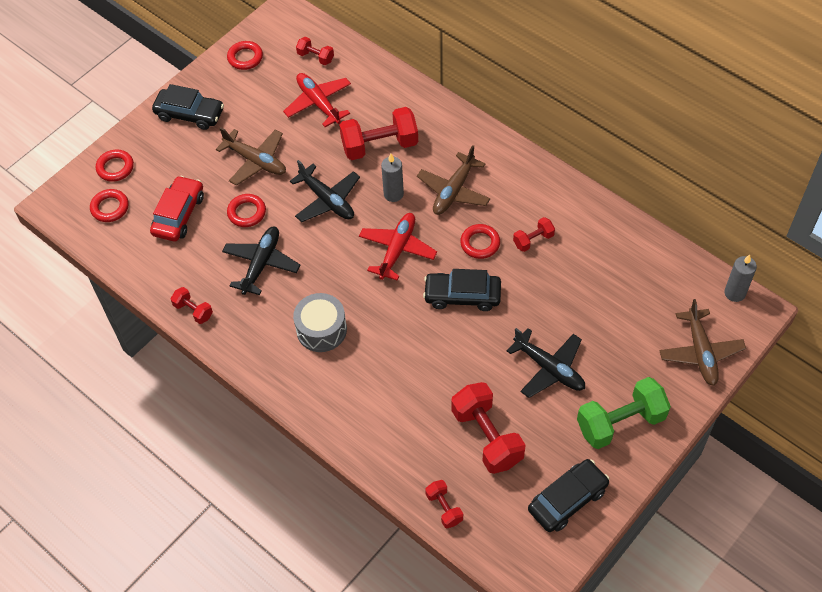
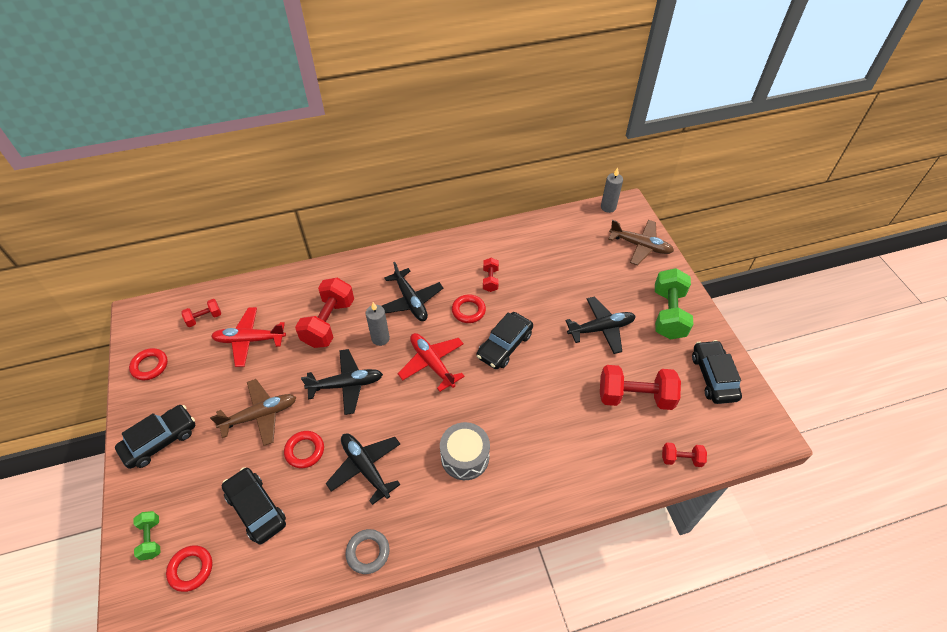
camera: 60 degrees left, 5 degrees down
red ring [96,150,134,182] -> green dumbbell [133,511,160,561]
red car [150,176,204,241] -> black car [222,467,286,544]
red dumbbell [171,287,213,324] -> grey ring [345,529,390,574]
brown plane [417,145,490,215] -> black plane [382,262,443,321]

